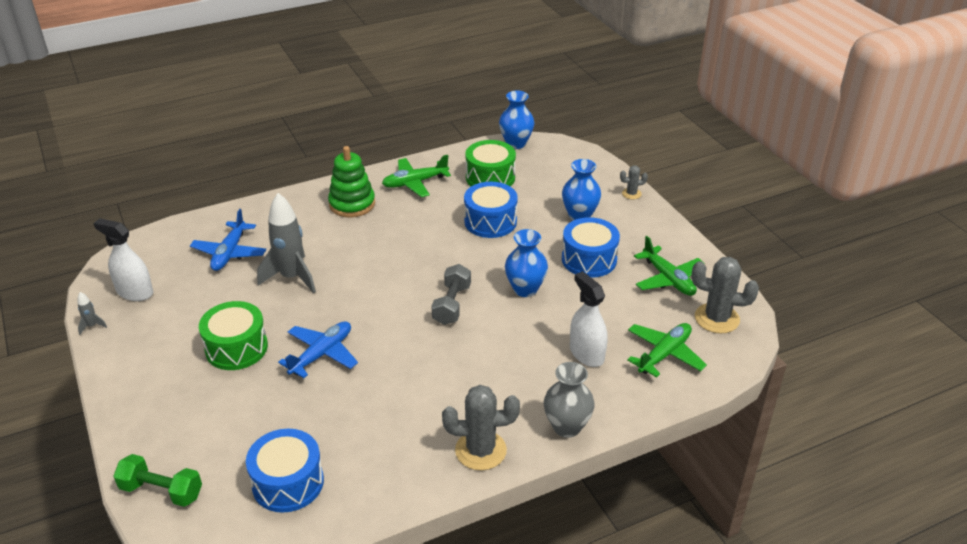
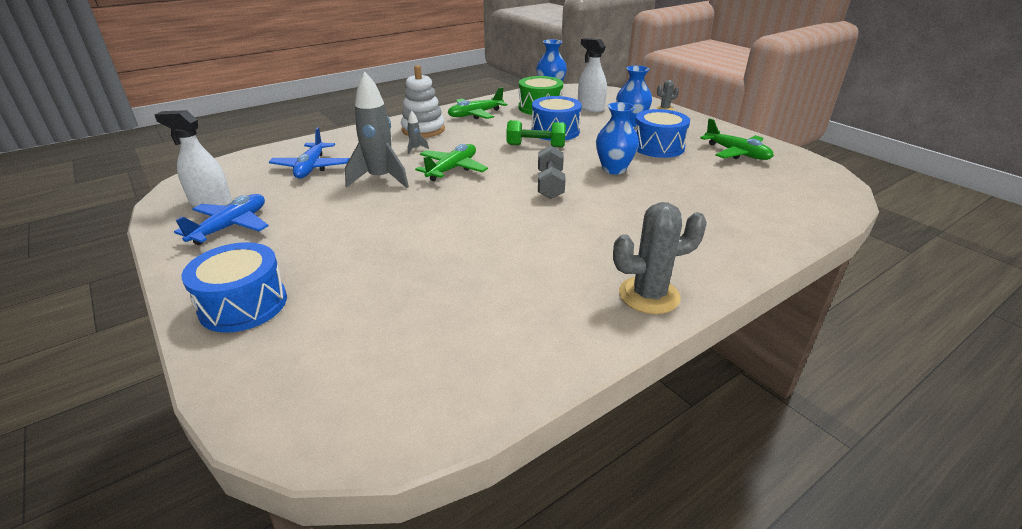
camera: 10 degrees left, 5 degrees down
grey rocket [77,292,107,335] -> grey rocket moved to [407,111,429,154]
green dumbbell [114,454,202,507] -> green dumbbell moved to [506,120,566,147]
green drum [199,301,268,370] -> none
blue drum [246,429,324,513] -> blue drum moved to [182,242,287,333]
blue plane [278,321,358,378] -> blue plane moved to [174,194,268,245]
green stacking toy [328,146,375,218] -> white stacking toy [401,65,445,138]
grey vase [544,362,595,438] -> none
white spray bottle [570,271,608,367] -> white spray bottle moved to [578,38,607,112]
green plane [627,323,707,377] -> green plane moved to [415,144,488,181]
grey cactus [691,257,759,333] -> none

